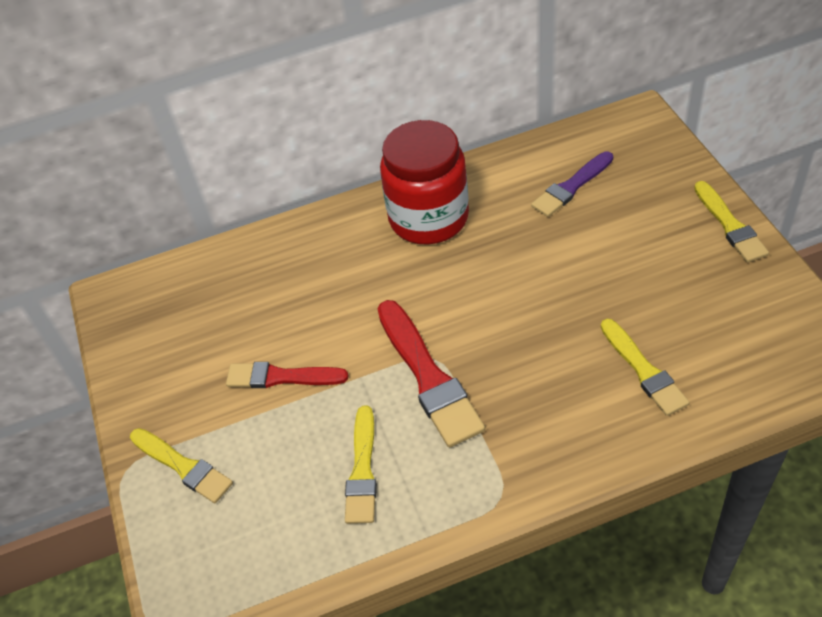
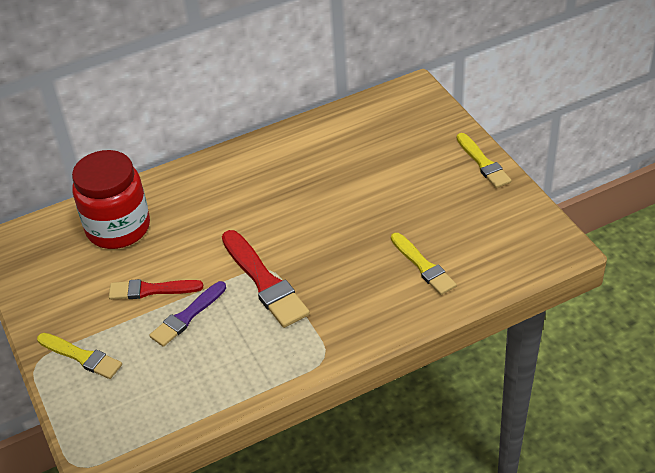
camera: 10 degrees left, 5 degrees down
yellow brush [345,405,377,524] -> none
red jar [380,120,469,245] -> red jar moved to [72,150,150,249]
purple brush [531,151,613,217] -> purple brush moved to [149,281,226,347]

